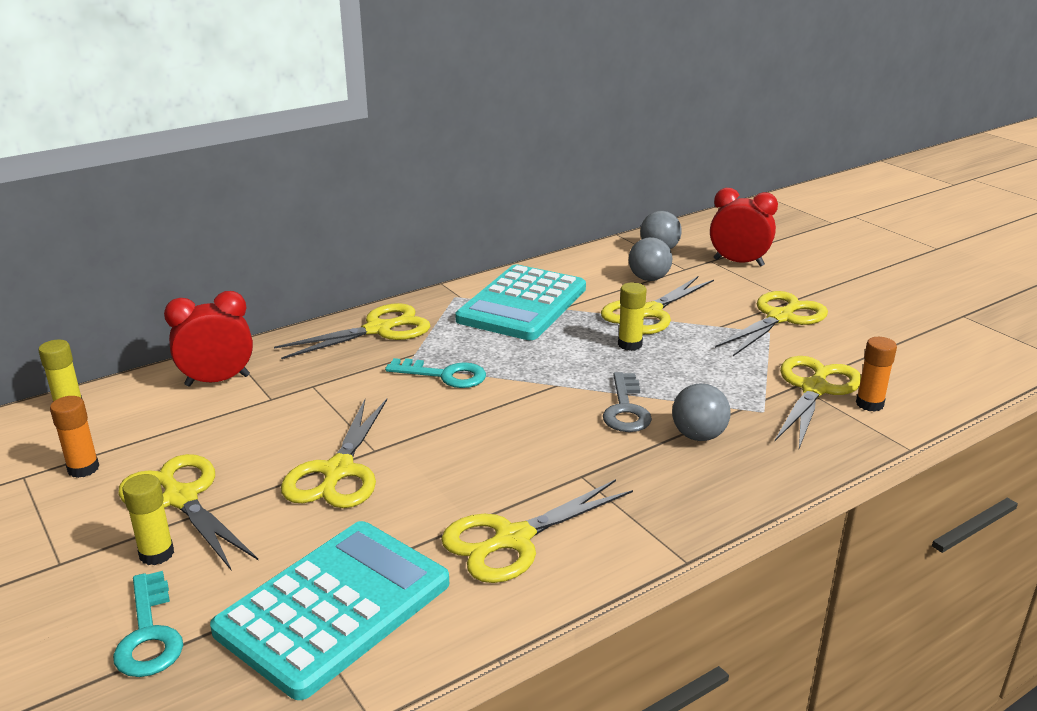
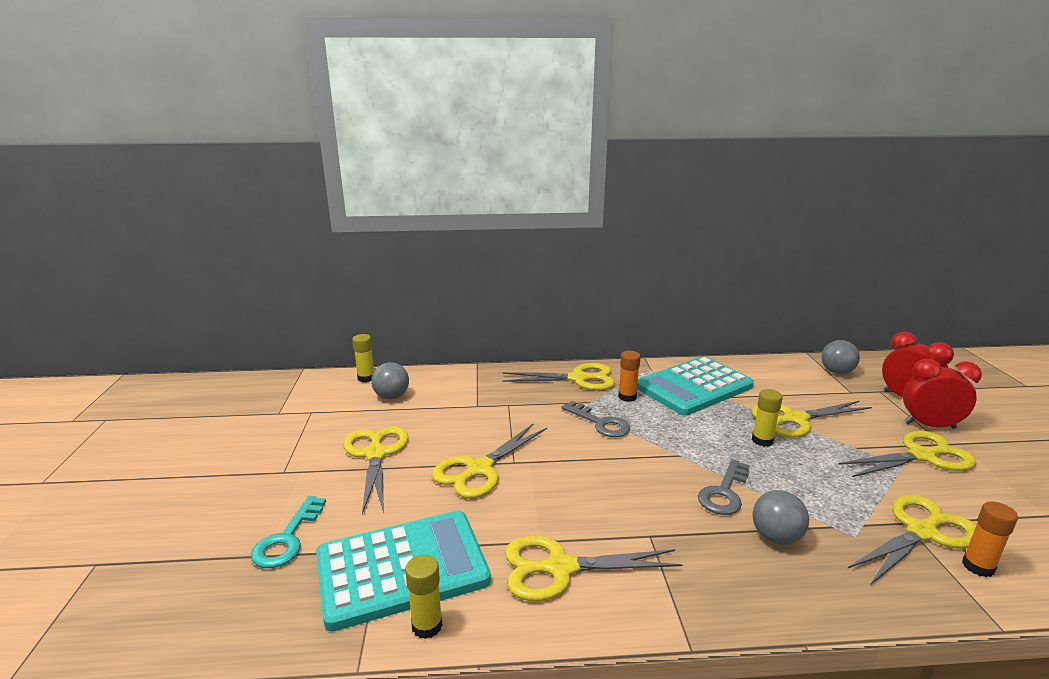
camera: 30 degrees right, 5 degrees down
orange glue stick [50,396,99,478] -> orange glue stick moved to [618,351,641,402]
yellow glue stick [122,474,174,565] -> yellow glue stick moved to [405,555,443,639]
red clock [164,291,253,387] -> red clock moved to [903,359,982,429]
turquoise key [385,358,486,388] -> grey key [562,401,630,437]
grey ball [629,237,672,281] -> grey ball moved to [371,362,409,399]

